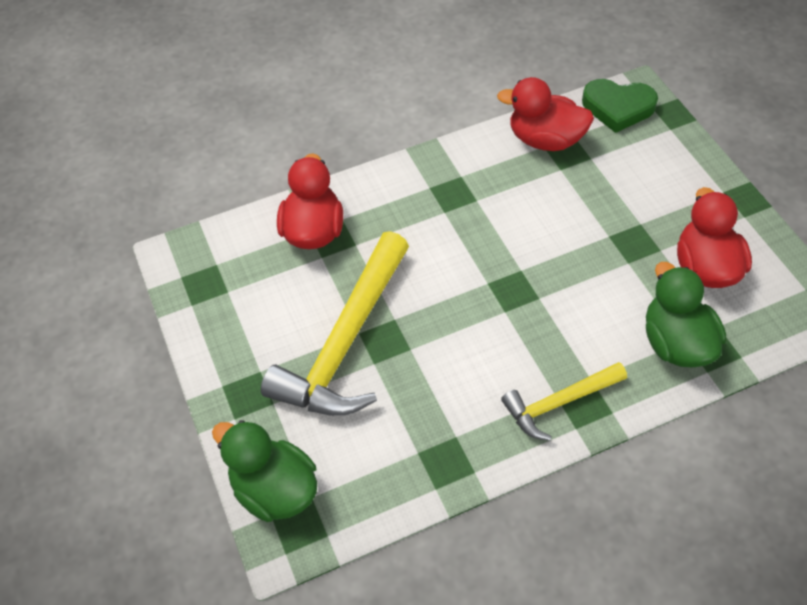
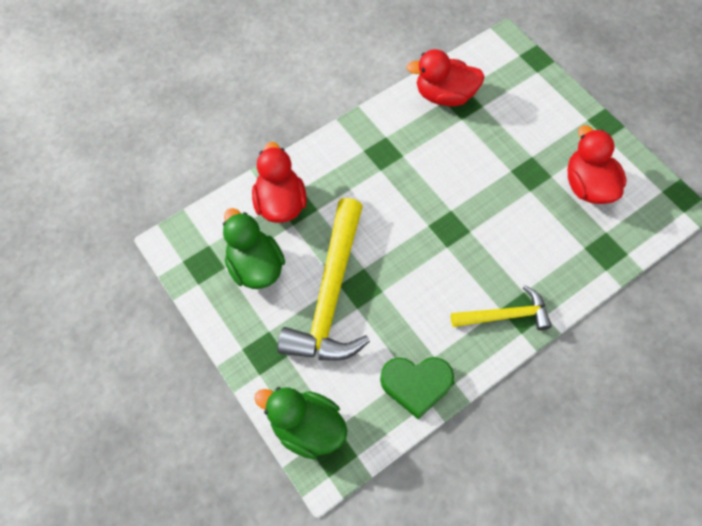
camera: 15 degrees left, 10 degrees up
yellow hammer [501,362,627,441] -> yellow hammer turned 150 degrees counterclockwise [451,285,552,330]
green heart [582,79,658,133] -> green heart moved to [380,357,454,419]
green duck [646,262,726,367] -> green duck moved to [223,208,285,289]

